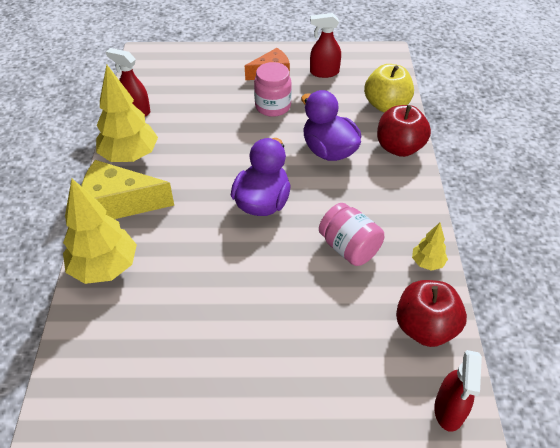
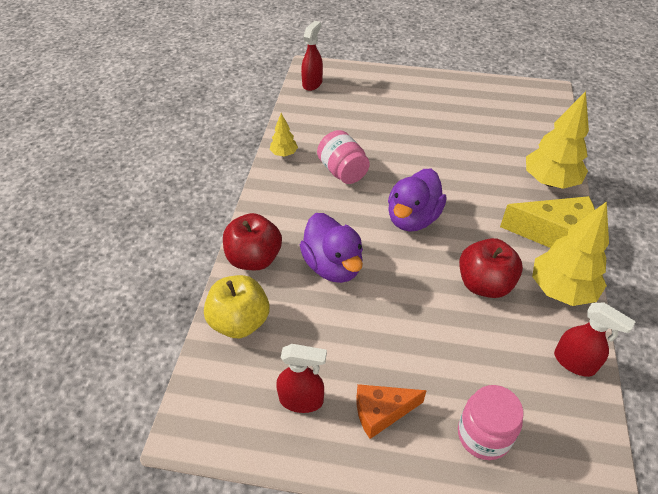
camera: 170 degrees left, 0 degrees up
pink jar [254,62,292,117] -> pink jar moved to [458,385,523,460]
red apple [396,280,467,347] -> red apple moved to [459,238,523,298]

